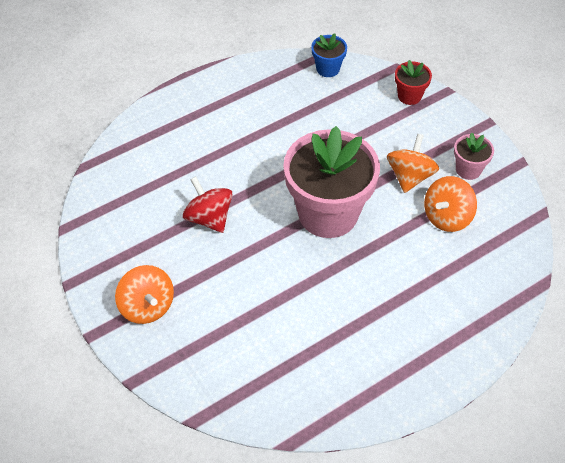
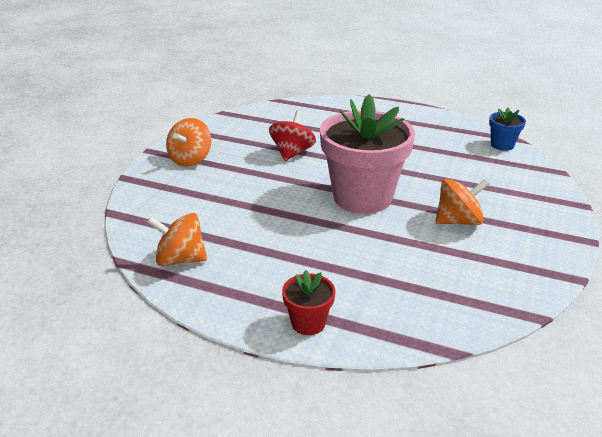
camera: 55 degrees right, 20 degrees down
red flower pot [395,60,432,105] -> red flower pot moved to [282,270,335,335]
orange spinning top [424,176,477,232] -> orange spinning top moved to [147,213,207,266]
pink flower pot [454,133,494,180] -> none

